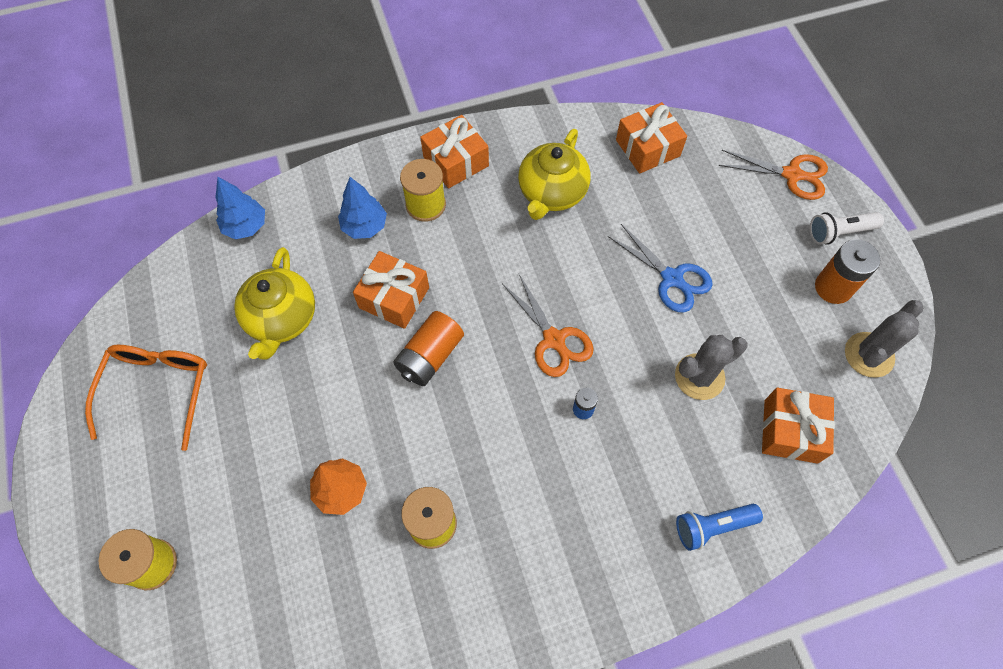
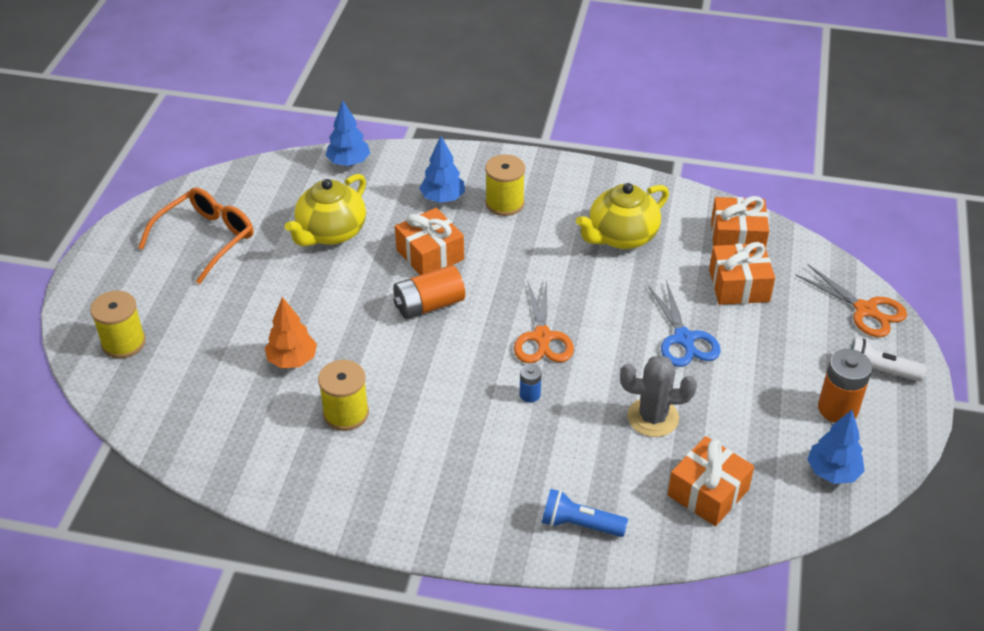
camera: 30 degrees right, 20 degrees down
orange gift [420,115,489,188] -> orange gift moved to [709,242,775,305]
grey cactus [845,300,923,378] -> blue tree [807,410,865,484]

